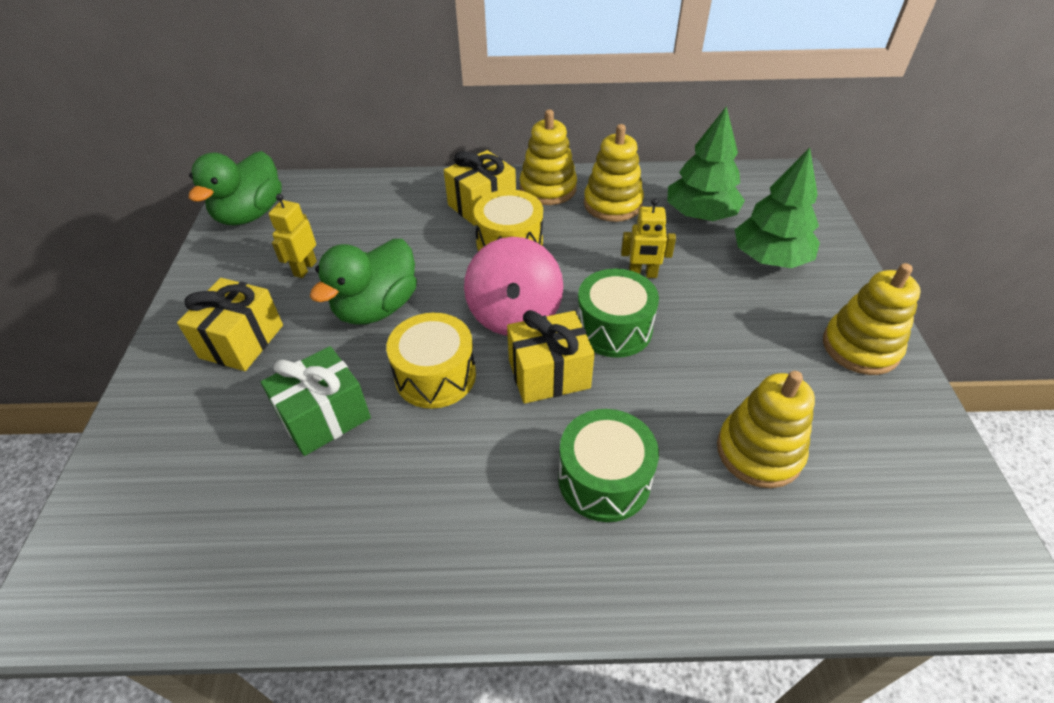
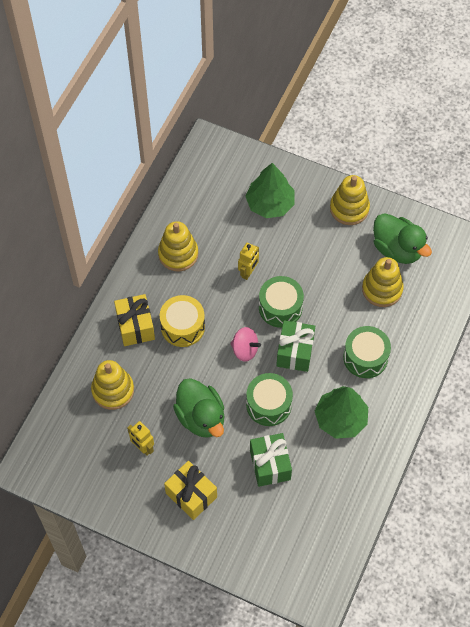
camera: 65 degrees left, 15 degrees up
green duck [189,151,282,226] -> green duck moved to [373,213,432,264]
yellow drum [386,313,476,409] -> green drum [246,373,293,426]
pink spinning top [464,237,563,336] -> pink spinning top [230,327,261,362], size x0.60
yellow gift [507,310,595,404] -> green gift [276,320,315,372]
yellow stacking toy [520,109,577,205] -> yellow stacking toy moved to [91,360,134,410]
green tree [667,107,745,221] -> green tree moved to [315,386,368,439]

